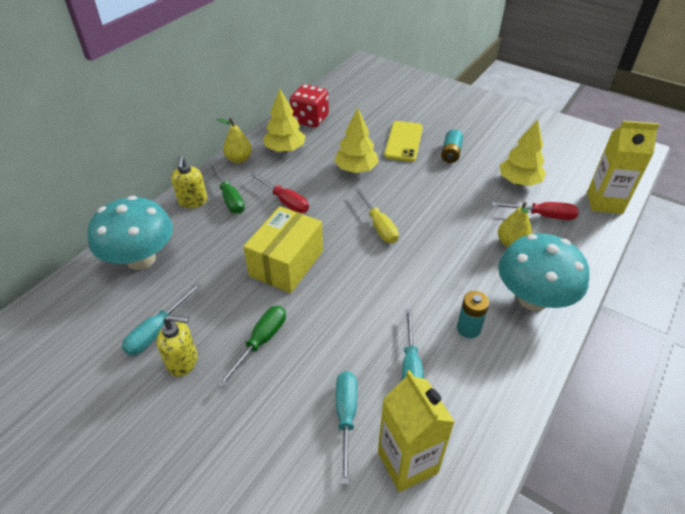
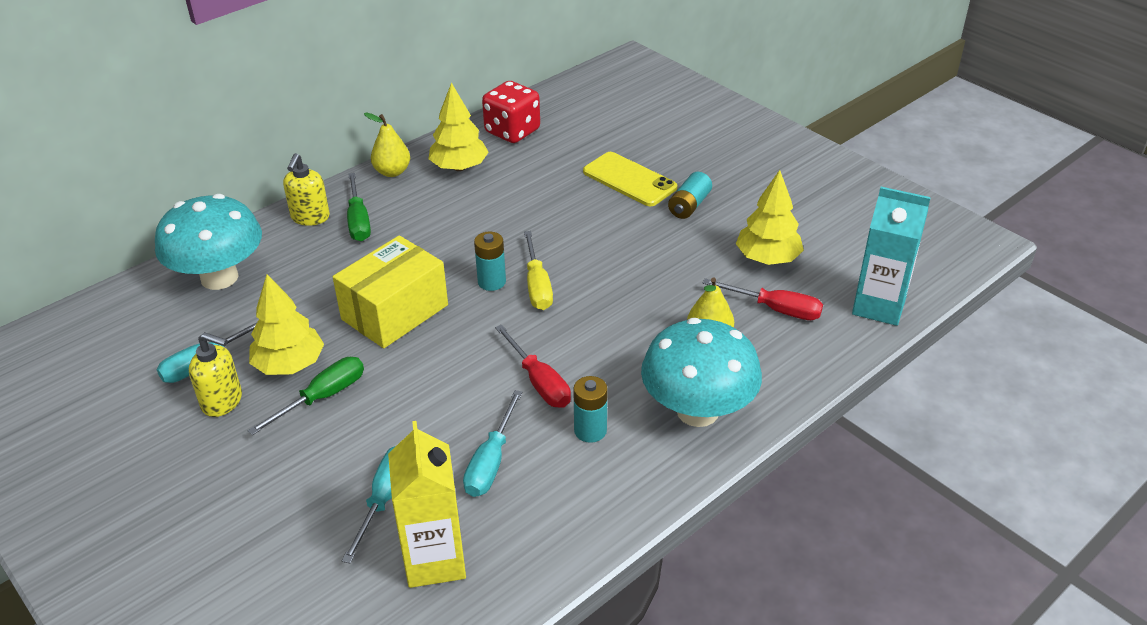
camera: 15 degrees right, 5 degrees down
red screwdriver [250,172,309,213] -> red screwdriver moved to [495,324,571,408]
yellow tree [334,108,379,173] -> yellow tree moved to [249,274,324,375]
yellow phone [384,121,423,162] -> yellow phone turned 75 degrees counterclockwise [583,152,677,206]
yellow carton [587,121,659,214] -> turquoise carton [852,187,931,326]
none -> turquoise battery [474,232,506,291]

